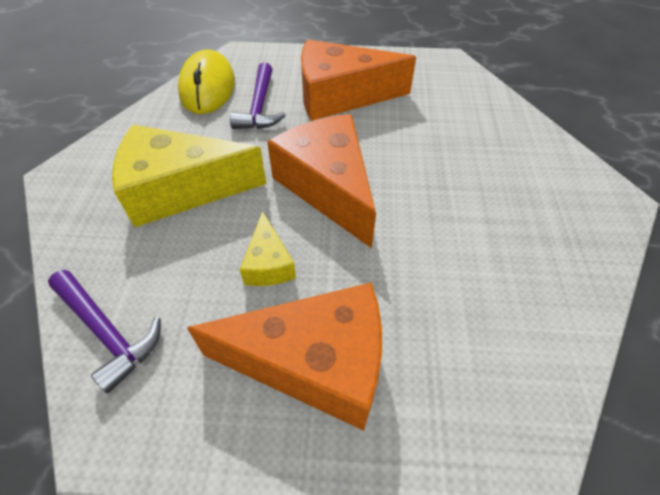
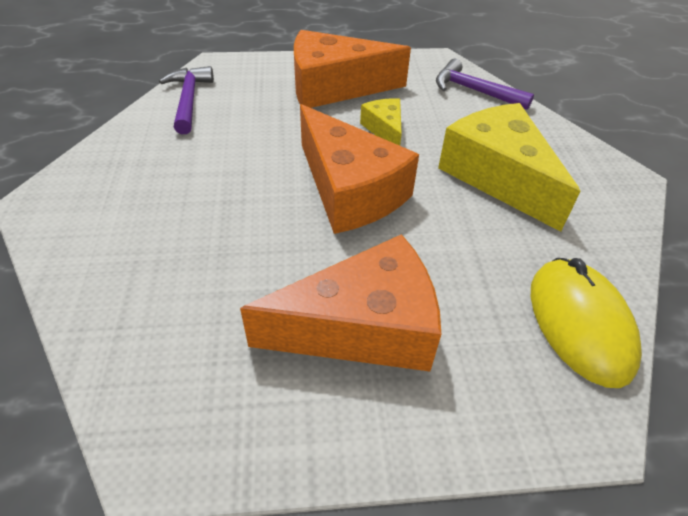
camera: 170 degrees right, 5 degrees down
yellow cheese [112,125,267,227] -> yellow cheese turned 105 degrees counterclockwise [438,103,581,232]
purple hammer [230,63,286,129] -> purple hammer moved to [159,66,214,134]

